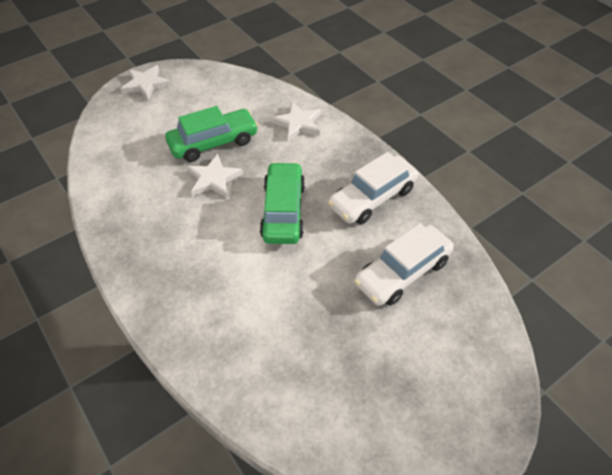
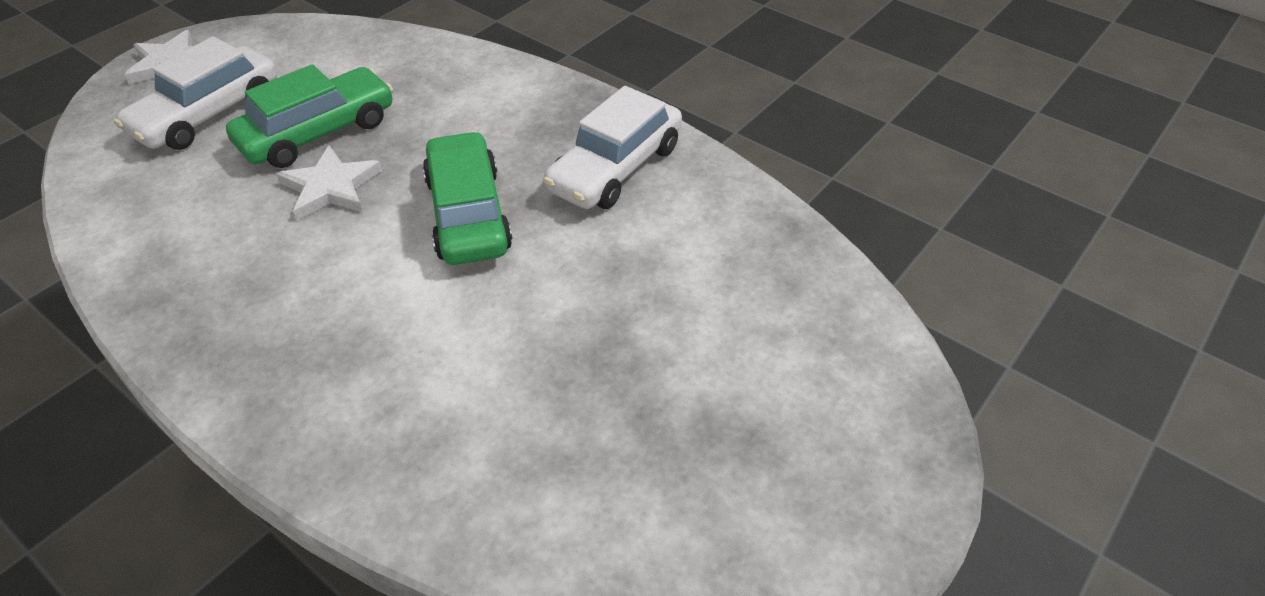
camera: 15 degrees left, 5 degrees down
white star [271,102,321,141] -> none
white car [354,223,454,306] -> white car moved to [114,36,277,150]

